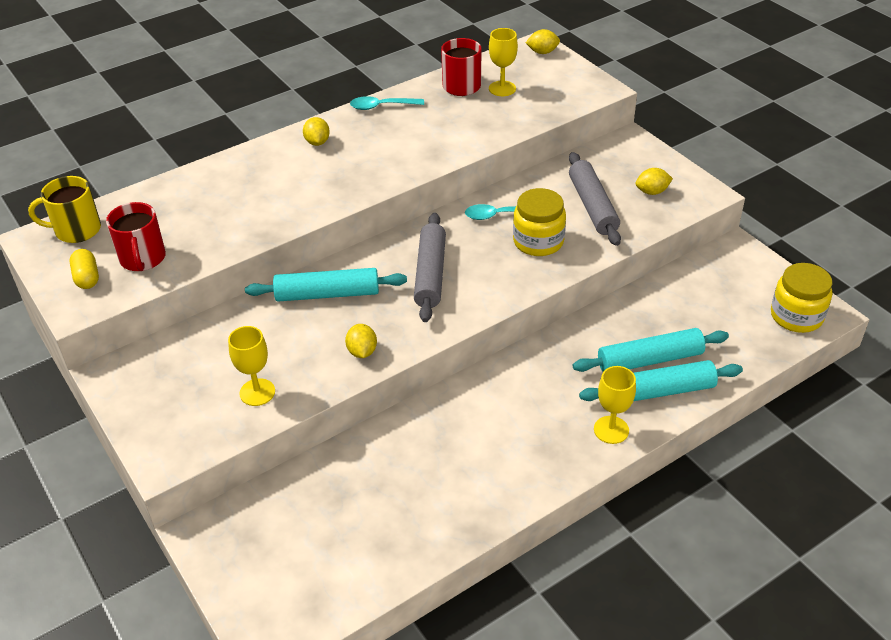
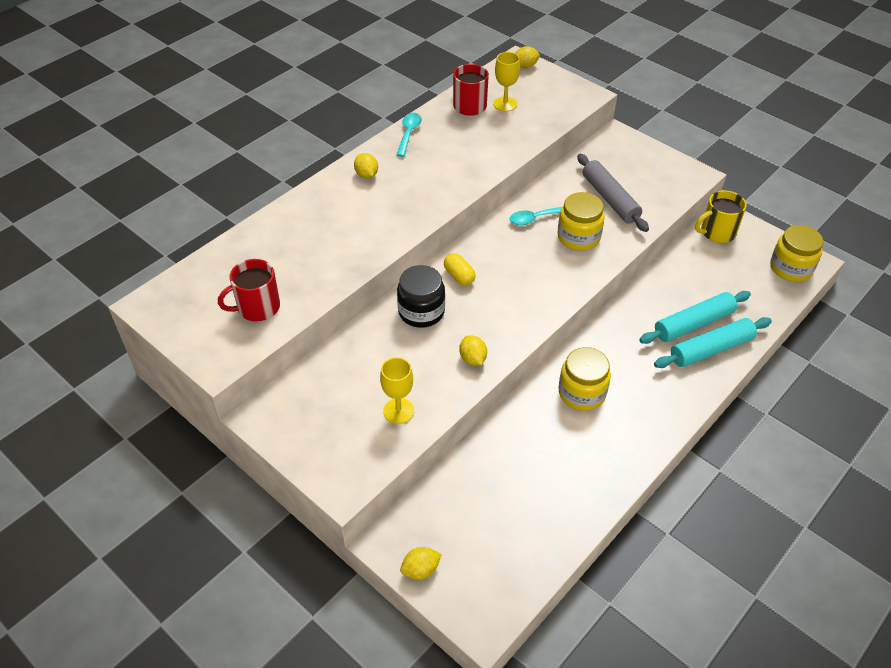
camera: 15 degrees left, 5 degrees up
yellow mug [28,176,101,243] -> yellow mug moved to [695,190,747,243]
yellow capsule [69,249,99,289] -> yellow capsule moved to [444,253,476,286]
red mug [106,202,166,271] -> red mug turned 90 degrees clockwise [218,259,280,321]
turquoise rolling pin [245,268,407,301] -> black jar [397,265,445,328]
turquoise spoon [350,96,424,110] -> turquoise spoon turned 120 degrees clockwise [396,113,422,157]
grey rolling pin [414,213,446,322] -> none
yellow goblet [594,366,636,444] -> none
yellow lemon [635,168,673,195] -> yellow lemon moved to [400,547,442,580]
none -> yellow jar [559,347,611,411]

